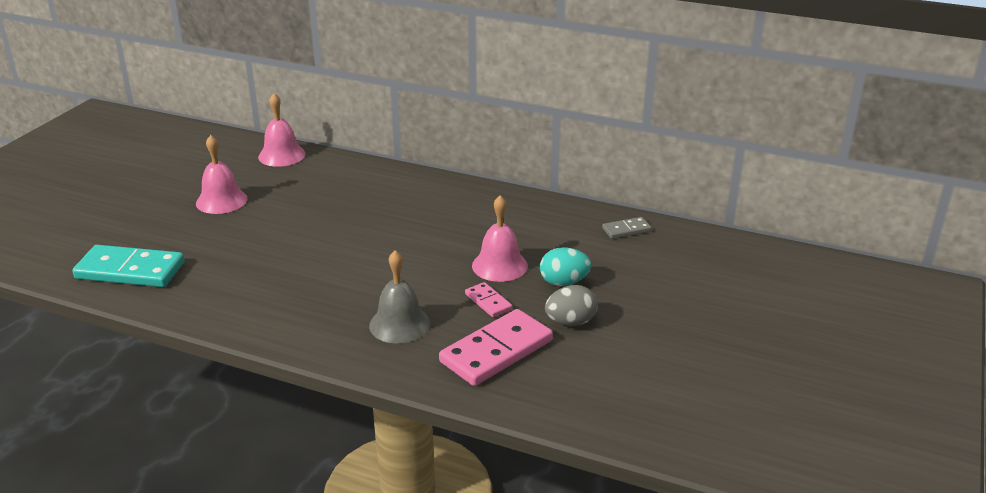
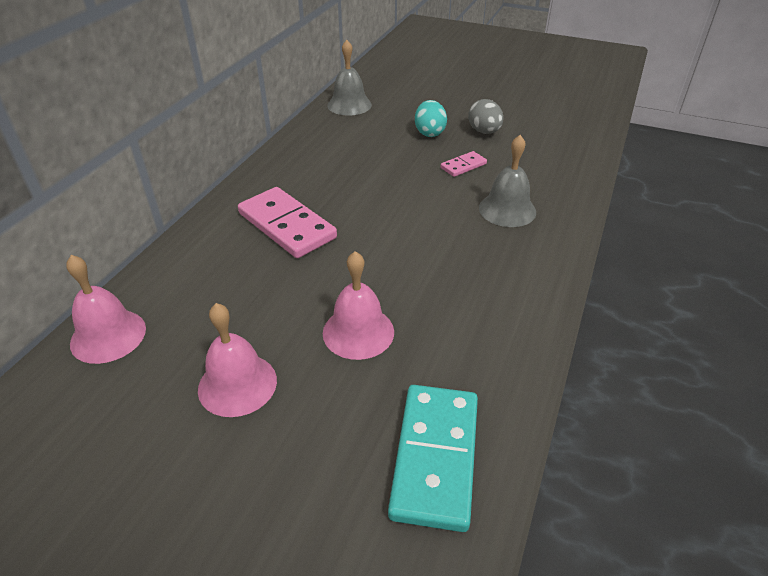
camera: 90 degrees left, 10 degrees up
pink domino [439,309,553,386] -> pink domino moved to [238,187,337,258]
pink bell [472,195,528,282] -> pink bell moved to [323,251,394,360]
grey domino [602,217,651,239] -> grey bell [327,40,372,115]

